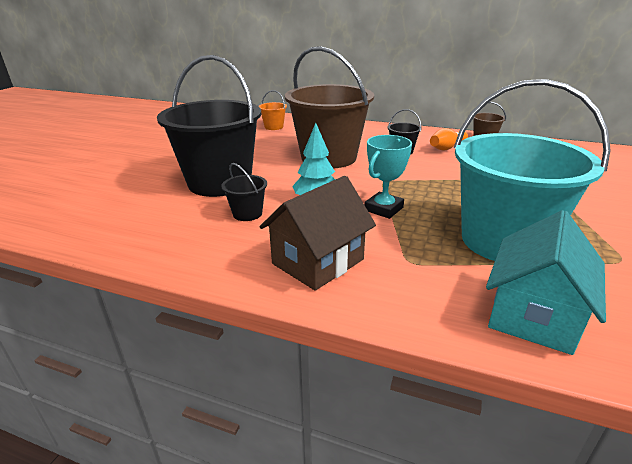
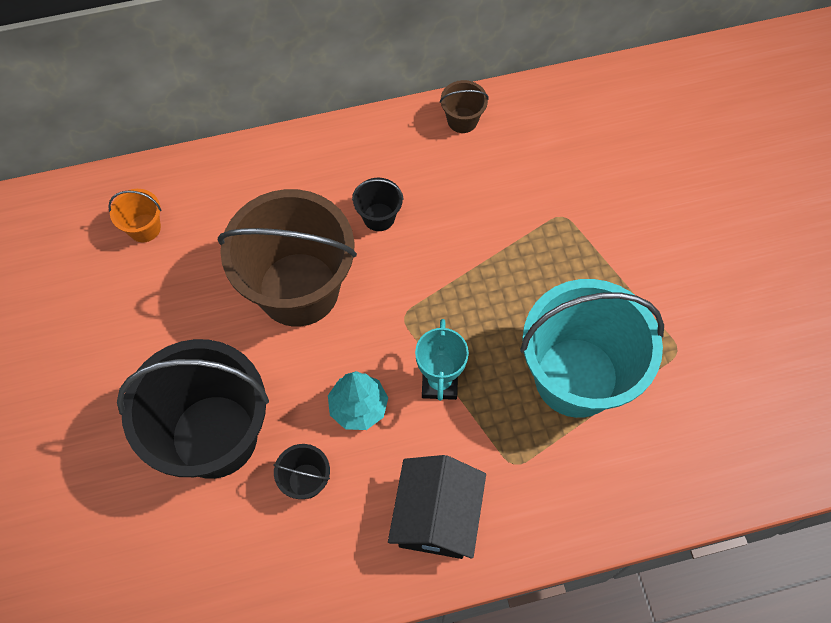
camera: 35 degrees left, 35 degrees up
brown house [260,176,376,291] -> black house [388,455,486,559]
orange bowling pin [430,128,468,151] -> none
turquoise house [486,210,606,355] -> none

